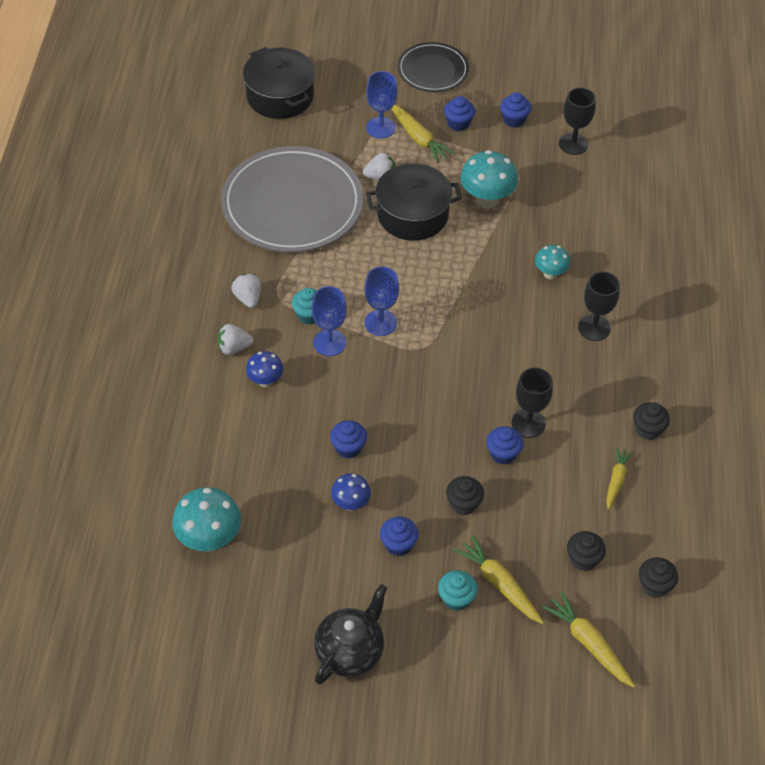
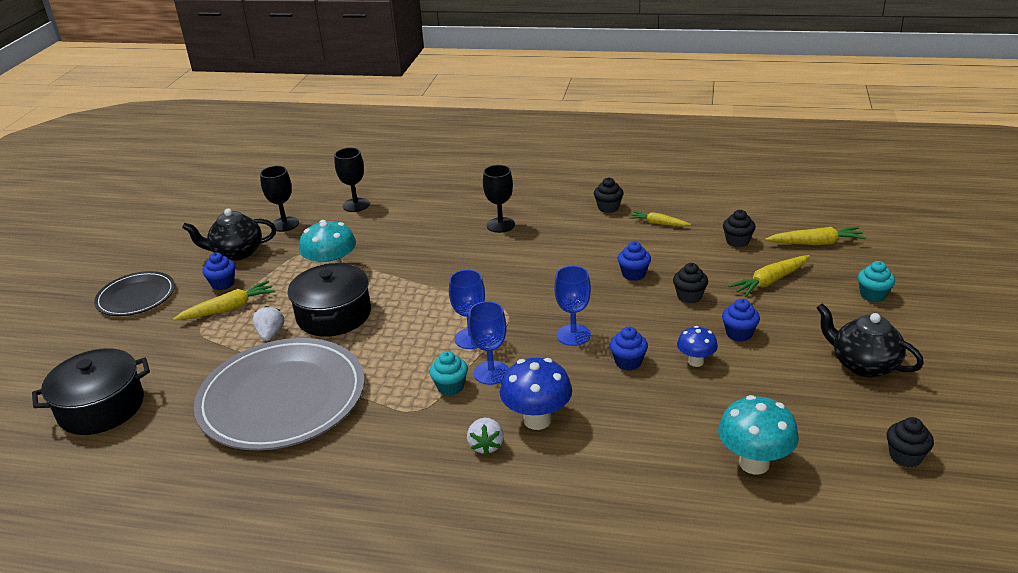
camera: 80 degrees left, 20 degrees down
white strawberry [231,274,261,308] -> none
blue mushroom [246,351,284,387] -> blue mushroom [500,357,572,430], size x1.68
blue goblet [366,71,397,138] -> blue goblet moved to [554,266,591,346]
turquoise cupcake [438,570,478,611] -> turquoise cupcake moved to [858,261,895,302]
blue cupcake [500,92,531,128] -> black teapot [182,208,276,261]
black goblet [512,368,553,438] -> black goblet moved to [334,148,370,212]
turquoise mushroom [535,245,570,279] -> none
yellow carrot [542,592,635,688] -> yellow carrot turned 150 degrees counterclockwise [765,227,866,245]
black cupcake [639,557,678,598] -> black cupcake moved to [887,417,934,467]

